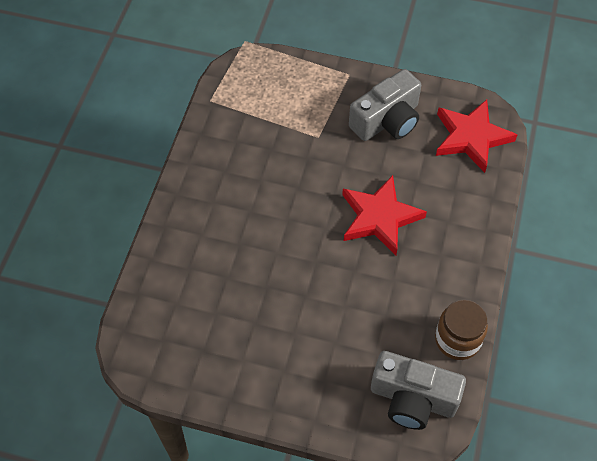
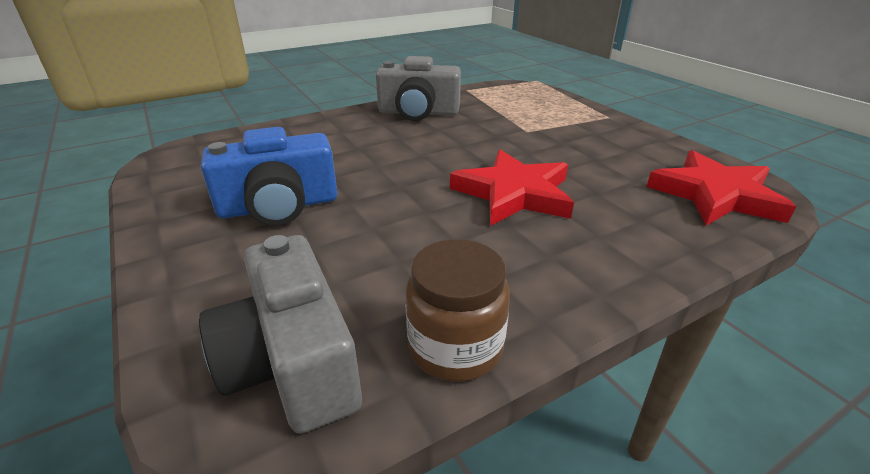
camera: 45 degrees right, 25 degrees down
grey camera [349,69,421,141] -> grey camera moved to [376,56,461,121]
none -> blue camera [201,127,337,226]

